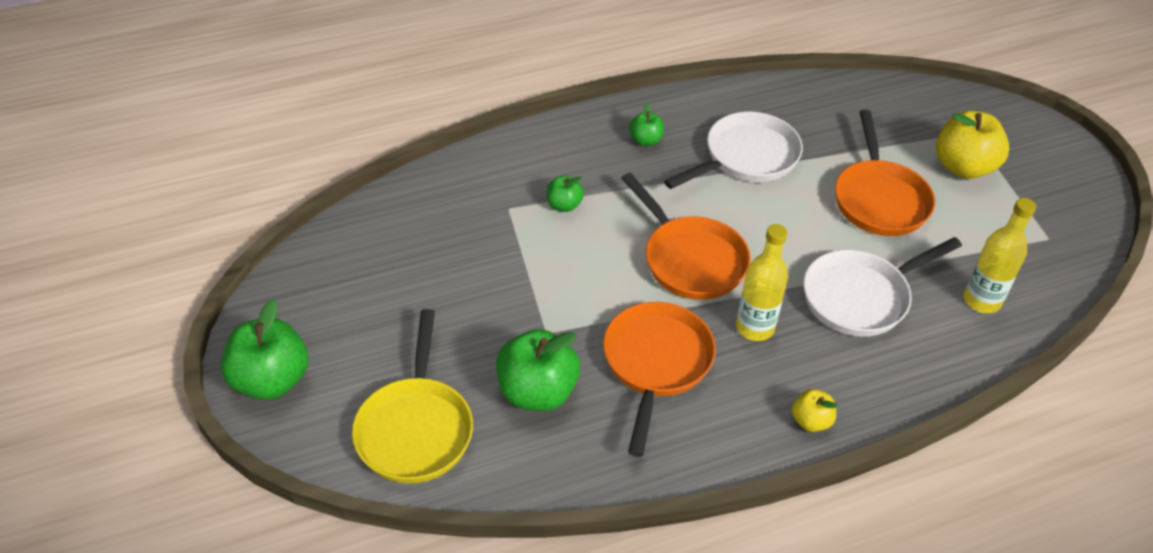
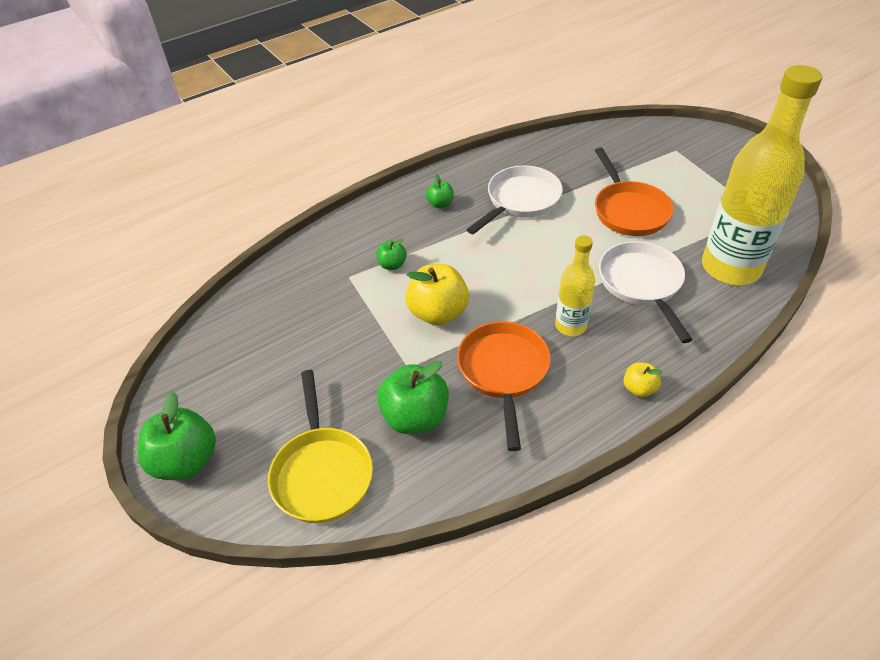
camera: 10 degrees left, 0 degrees up
orange pan [621,173,751,300] -> none
white pan [803,237,962,337] -> white pan turned 120 degrees clockwise [599,241,692,343]
yellow apple [936,111,1009,179] -> yellow apple moved to [405,264,469,325]
yellow bottle [963,198,1036,314] -> yellow bottle [702,65,822,285], size x1.97

